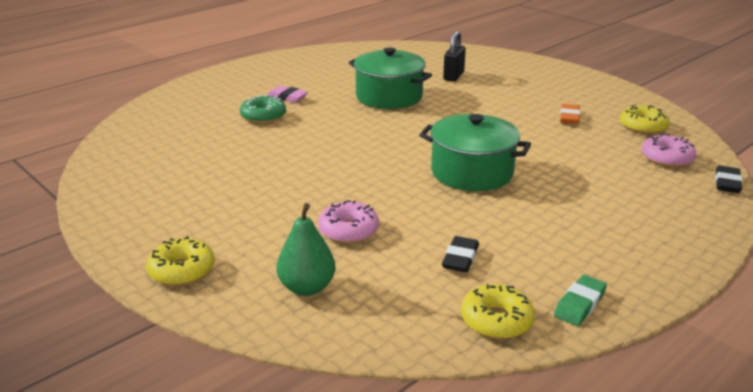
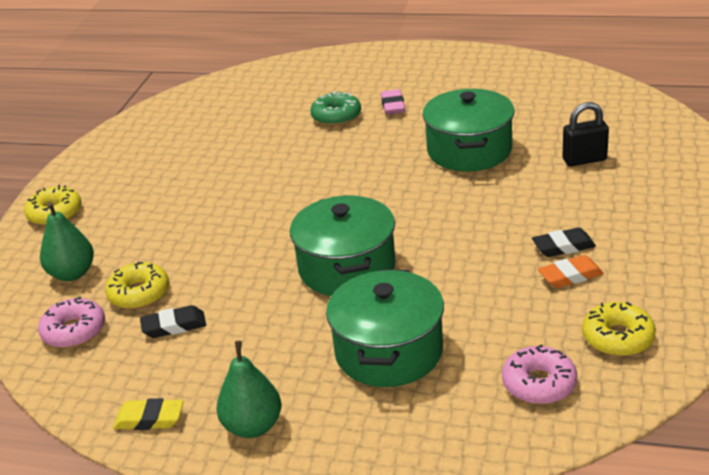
camera: 60 degrees right, 5 degrees up
pink donut [318,200,379,243] -> pink donut moved to [38,297,105,348]
yellow donut [461,284,535,339] -> yellow donut moved to [105,262,169,309]
green eraser [554,275,607,326] -> yellow eraser [113,398,184,430]
black eraser [715,166,742,193] -> black eraser moved to [532,228,596,257]
none -> green pear [216,341,281,438]
none -> green pot [326,269,444,387]

